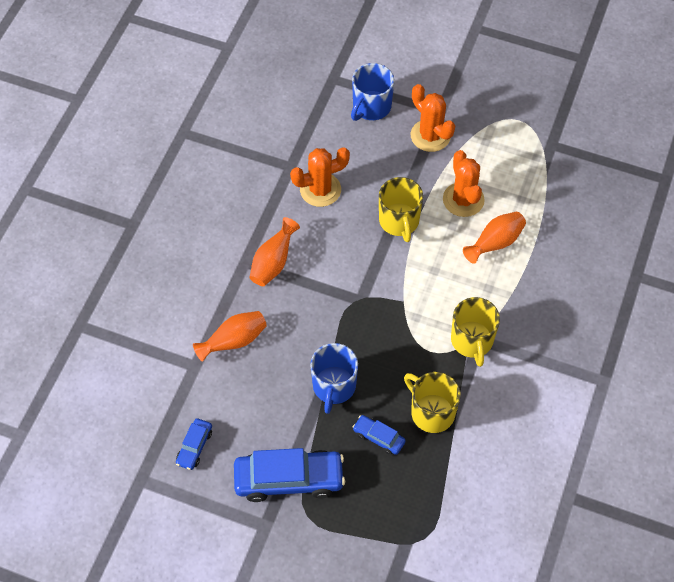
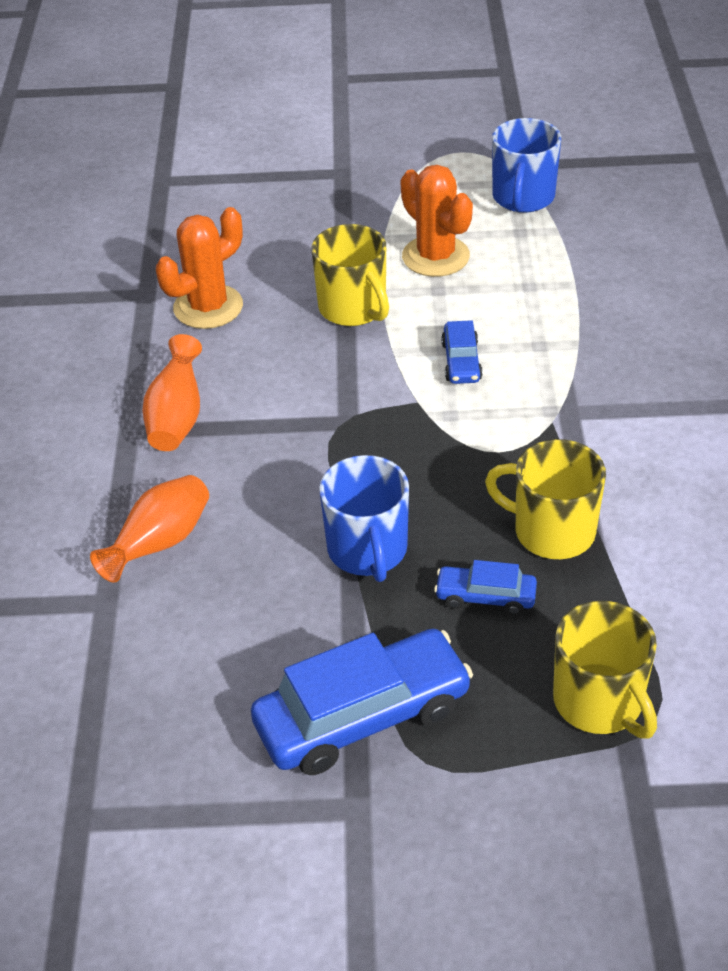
camera: 20 degrees left, 15 degrees down
blue car [176,418,212,470] -> blue car moved to [441,320,483,384]
blue mug [351,63,394,121] -> blue mug moved to [492,118,561,213]
orange cactus [411,84,455,152] -> none
yellow mug [451,297,500,367] -> yellow mug moved to [553,601,657,738]
orange vase [463,212,526,264] -> none

